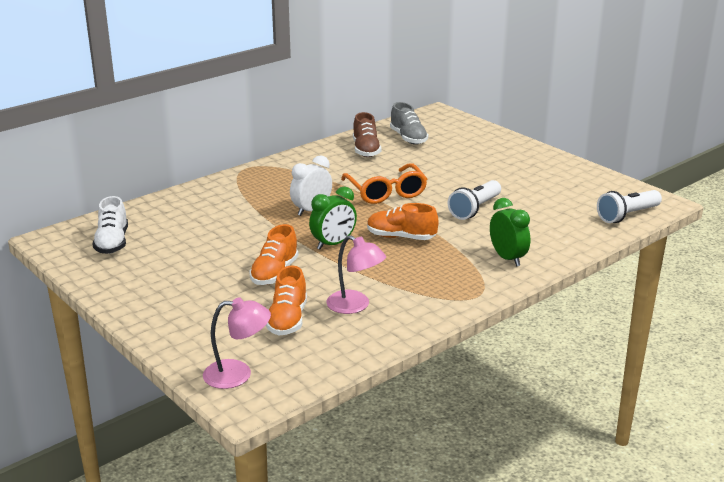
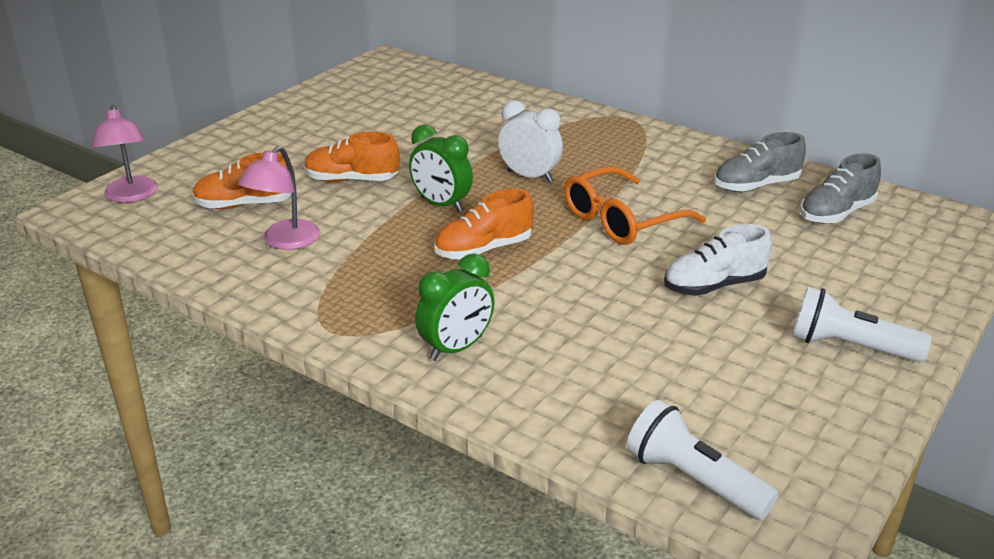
camera: 75 degrees right, 5 degrees up
white shoe [92,196,128,254] -> white shoe moved to [664,224,772,296]
brown shoe [353,112,381,157] -> grey shoe [714,132,806,192]
orange shoe [367,203,438,240] -> orange shoe turned 120 degrees counterclockwise [434,189,534,259]
white flashlight [448,180,501,220] -> white flashlight moved to [792,286,932,362]

